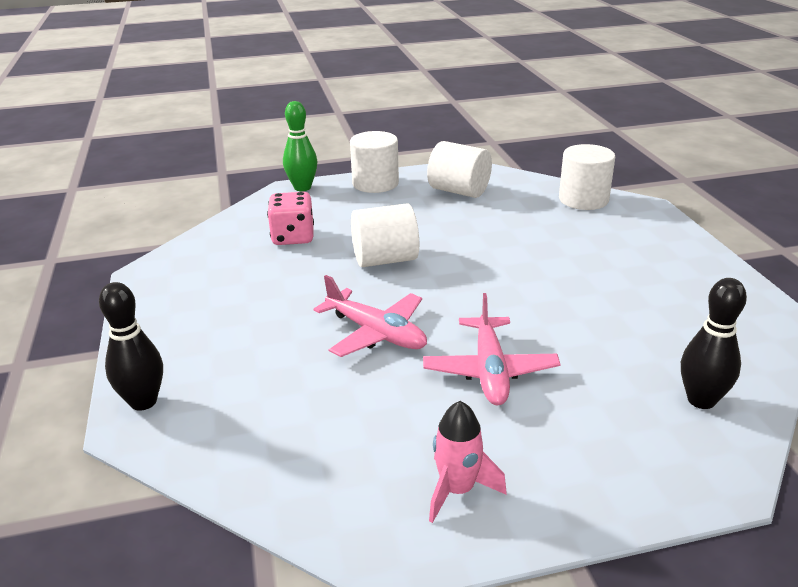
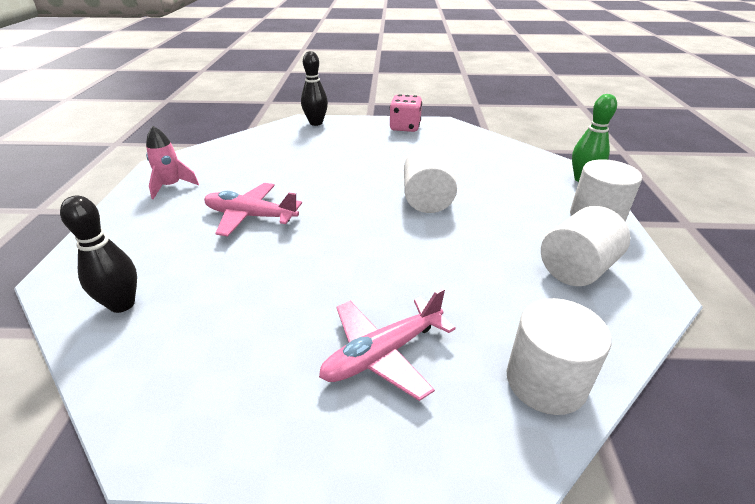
camera: 105 degrees right, 5 degrees up
pink dice [267,192,314,245] -> pink dice moved to [390,94,422,132]
pink plane [313,275,427,357] -> pink plane moved to [319,288,456,401]

